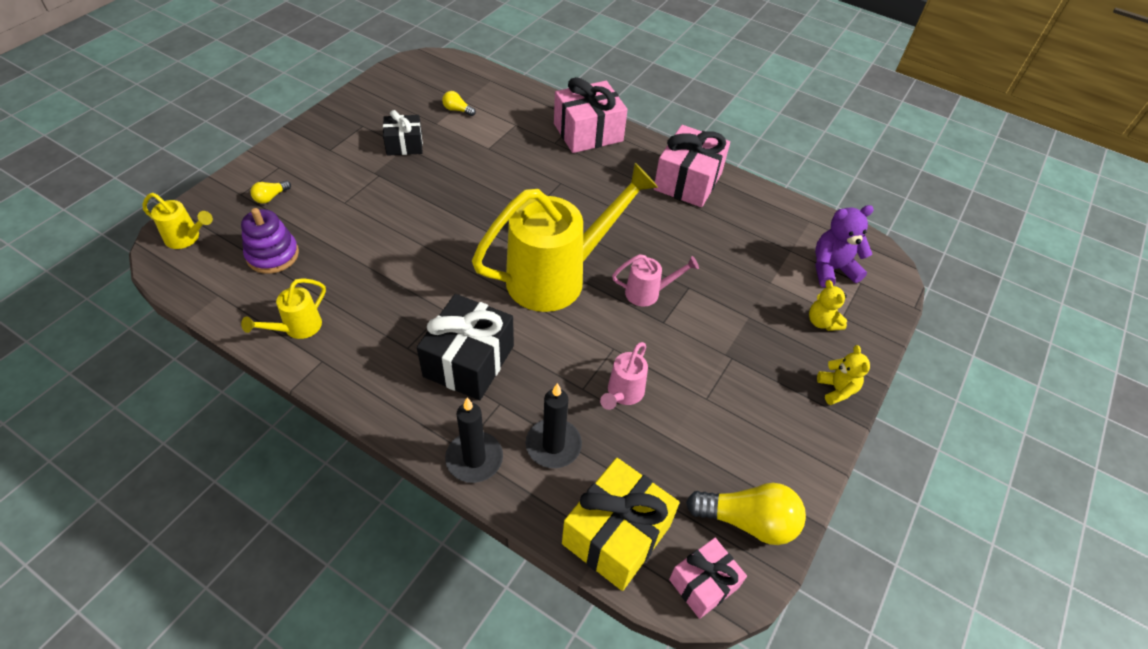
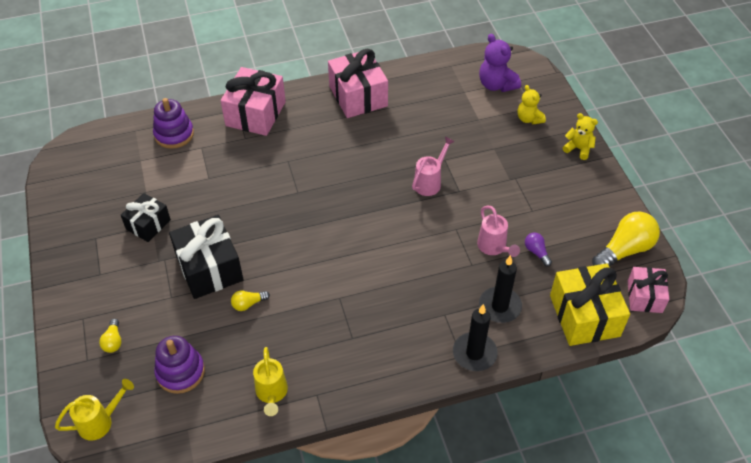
camera: 45 degrees left, 0 degrees up
black gift [417,294,514,400] -> black gift moved to [169,215,244,299]
yellow light bulb [442,91,476,116] -> yellow light bulb moved to [231,291,270,311]
yellow watering can [472,163,658,312] -> none
yellow teddy bear [809,280,847,331] -> yellow teddy bear turned 45 degrees clockwise [517,85,546,124]
purple teddy bear [815,205,874,287] -> purple teddy bear turned 60 degrees counterclockwise [479,34,521,92]
none -> purple stacking toy [153,98,194,149]
none -> purple light bulb [525,233,552,266]

